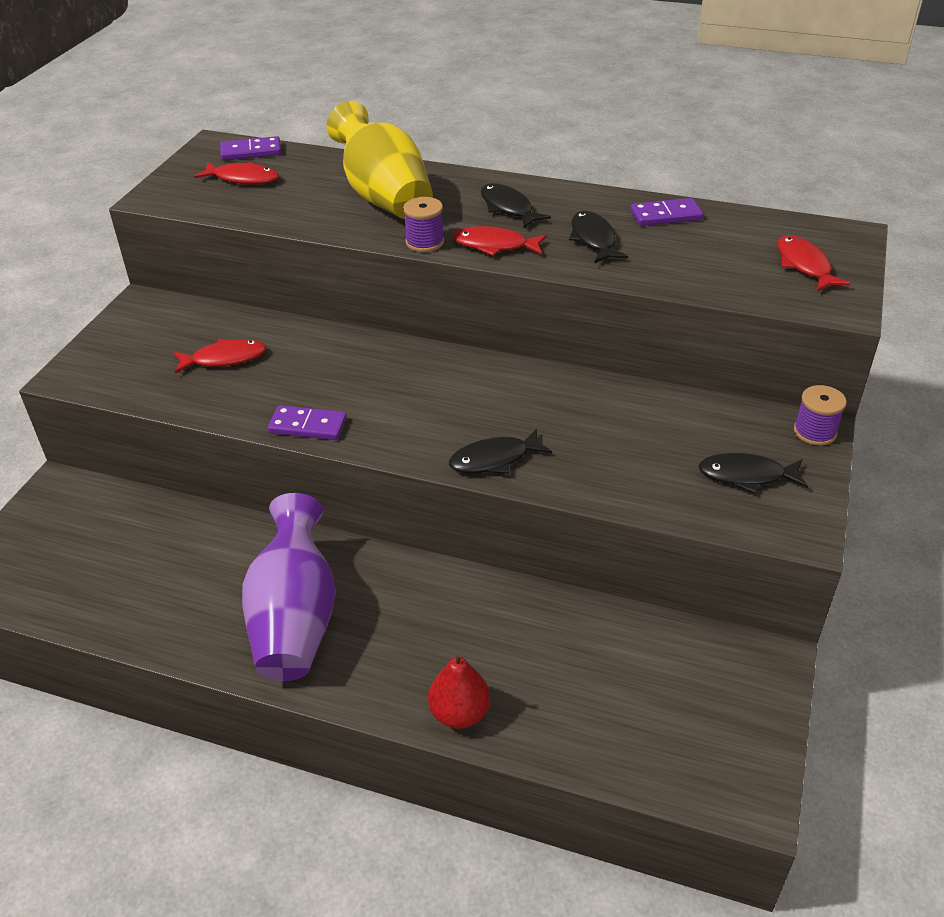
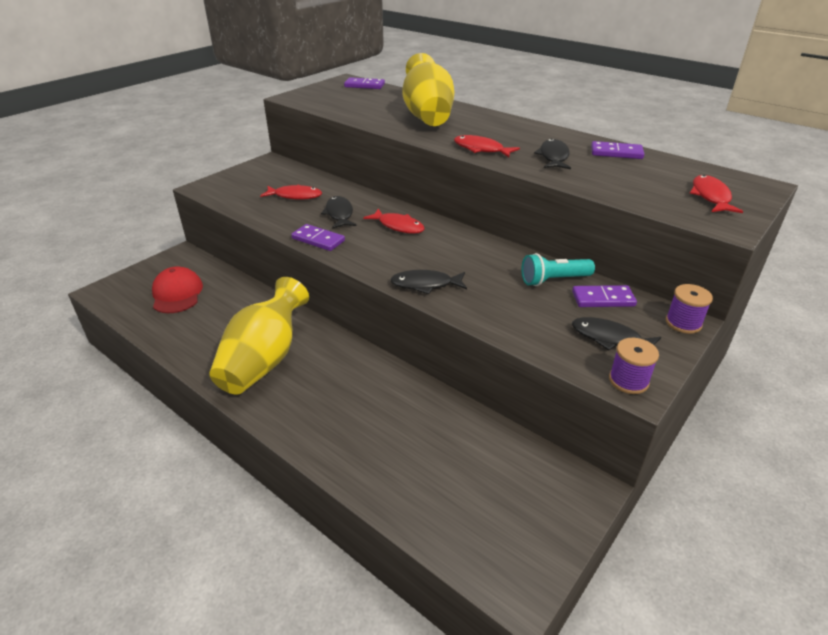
camera: 20 degrees right, 5 degrees down
red fish [194,162,279,185] -> red fish moved to [364,209,425,234]
purple vase [242,493,336,681] -> yellow vase [209,277,309,395]
purple spool [403,197,444,252] -> purple spool moved to [609,338,659,394]
red pear [428,652,490,729] -> none
black fish [481,183,551,228] -> black fish moved to [321,196,357,229]
none -> red cap [152,266,203,313]
none -> turquoise flashlight [521,253,595,286]
none -> purple domino [572,285,637,307]

